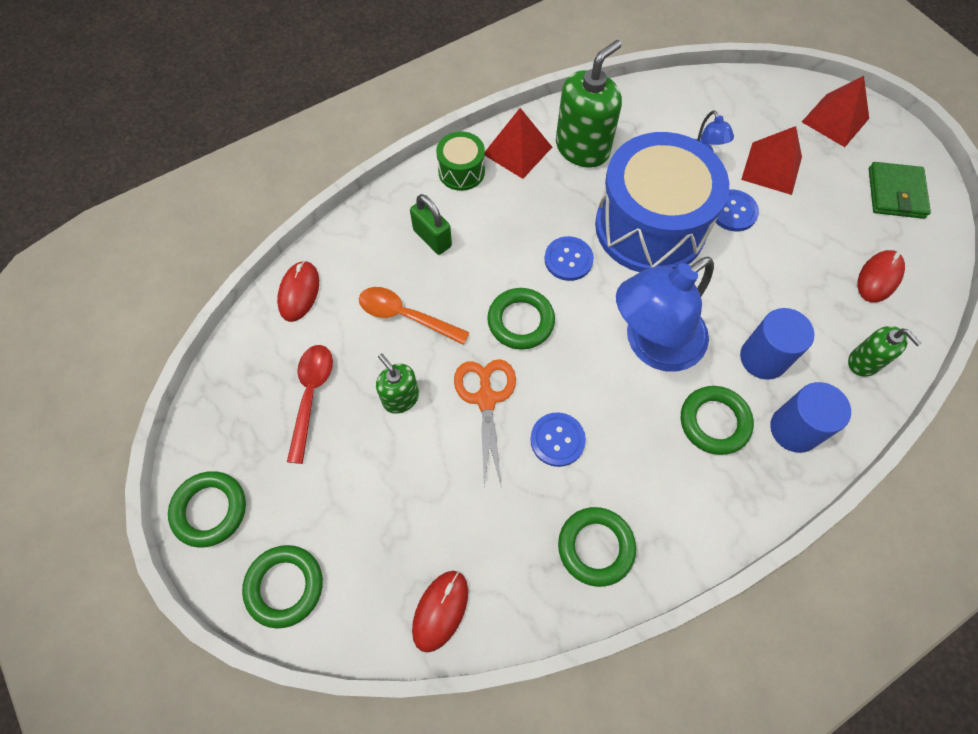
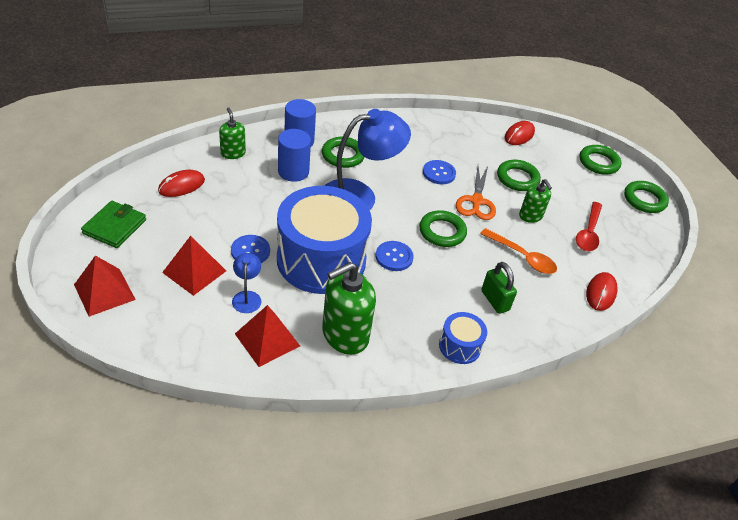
camera: 170 degrees left, 20 degrees down
green drum [436,131,485,191] -> blue drum [439,312,487,364]
red pyramid [485,108,552,179] -> red pyramid moved to [235,305,300,367]
green ring [558,507,636,587] -> green ring moved to [497,160,541,191]

